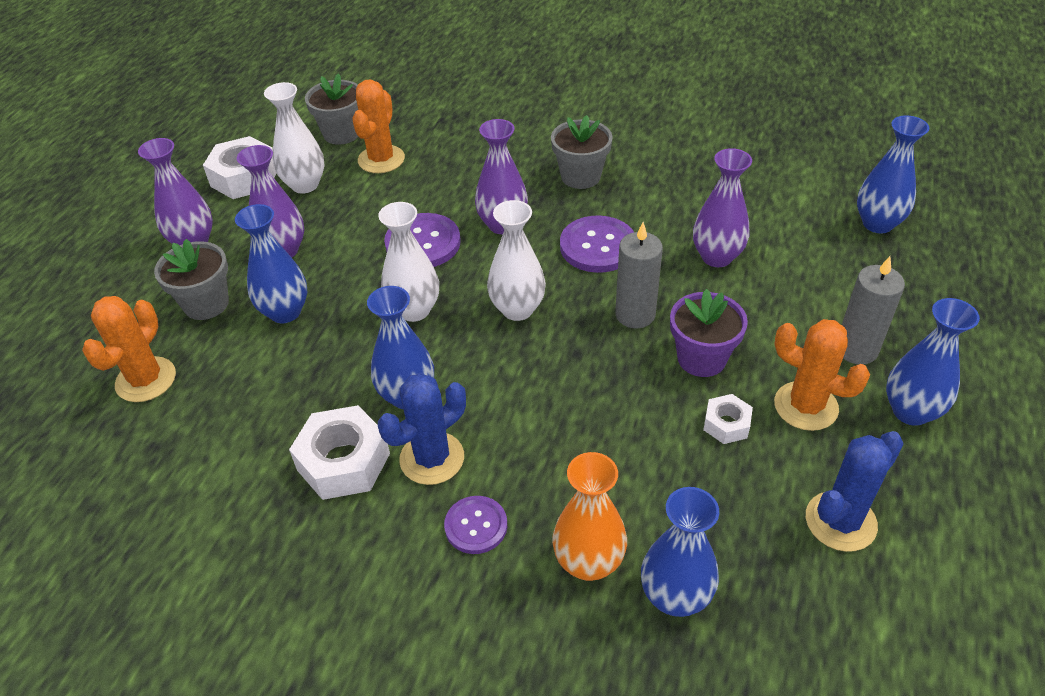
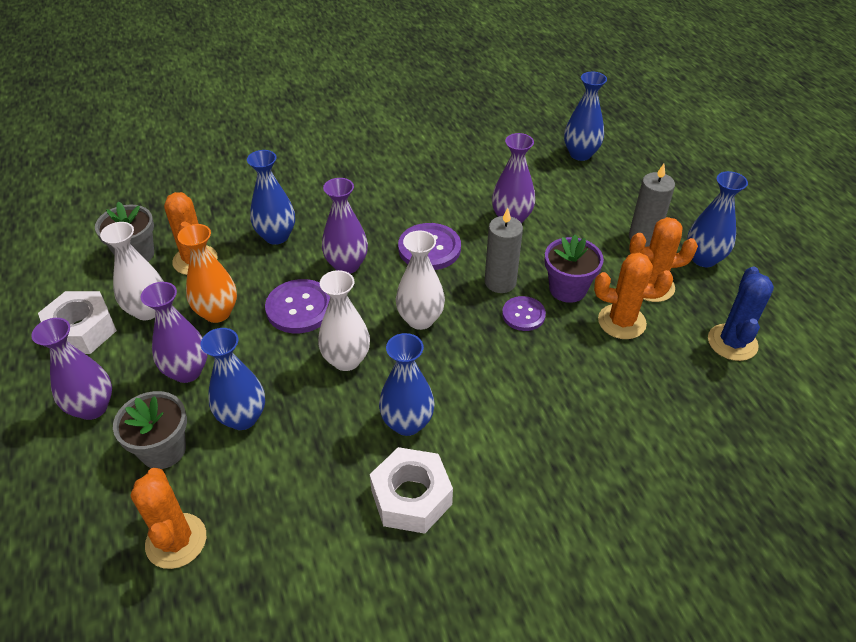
camera: 40 degrees left, 0 degrees up
blue cactus [378,373,466,485] -> none
purple button [444,496,507,554] -> purple button moved to [502,296,546,331]
grey flower pot [551,115,613,189] -> none
orange vase [552,452,627,581] -> orange vase moved to [178,224,237,323]
blue vase [641,487,719,617] -> blue vase moved to [247,150,295,245]
white nut [703,394,753,444] -> orange cactus [594,253,673,339]

